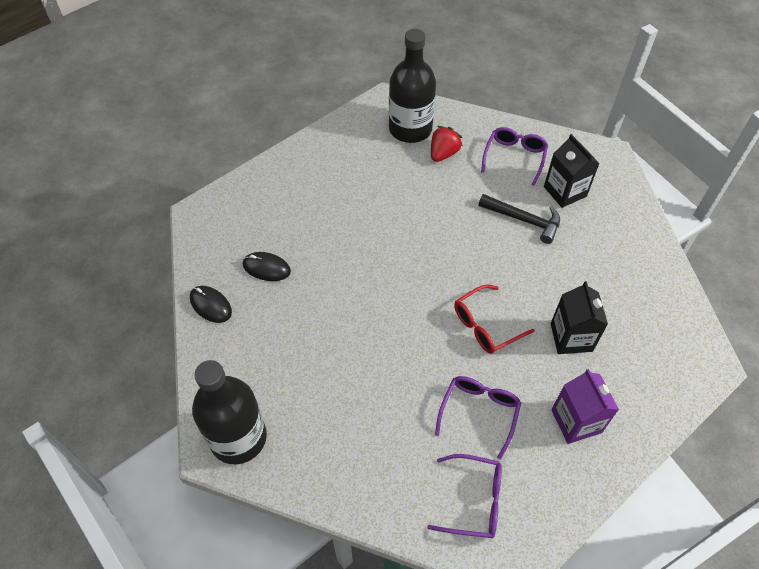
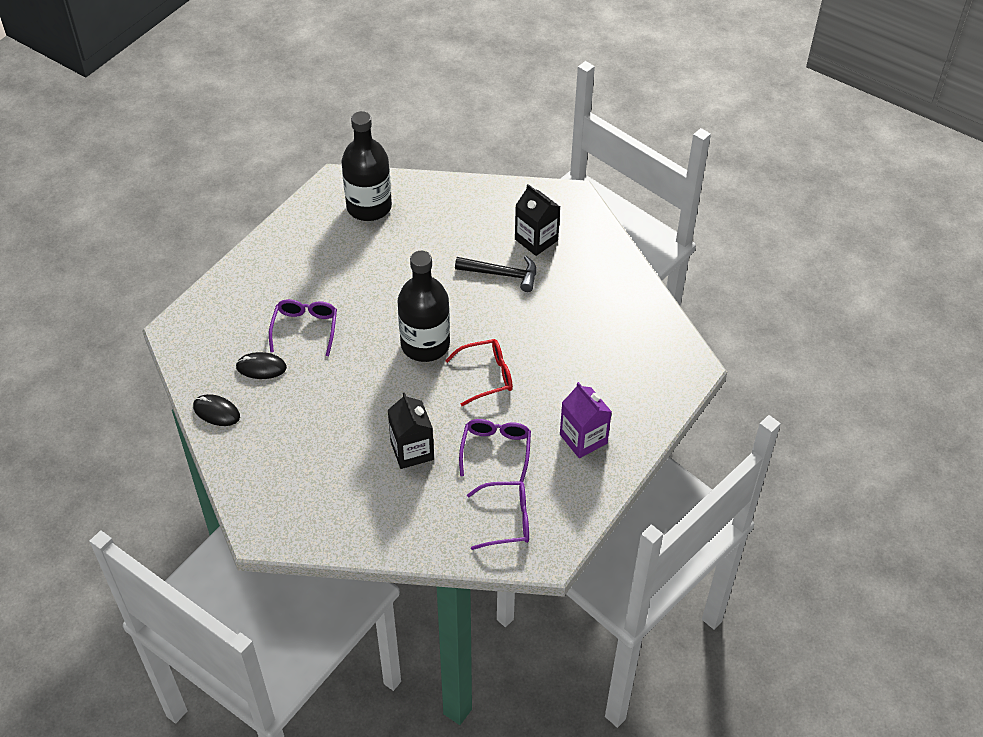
camera: 15 degrees left, 5 degrees down
black bottle [192,360,267,464] -> black bottle moved to [398,251,450,362]
red strawberry [431,126,463,162] -> none
red glasses [454,284,535,354] -> red glasses turned 150 degrees counterclockwise [445,339,513,406]
purple glasses [481,127,548,186] -> purple glasses moved to [269,299,337,356]
black carton [551,281,608,354] -> black carton moved to [388,393,434,469]

